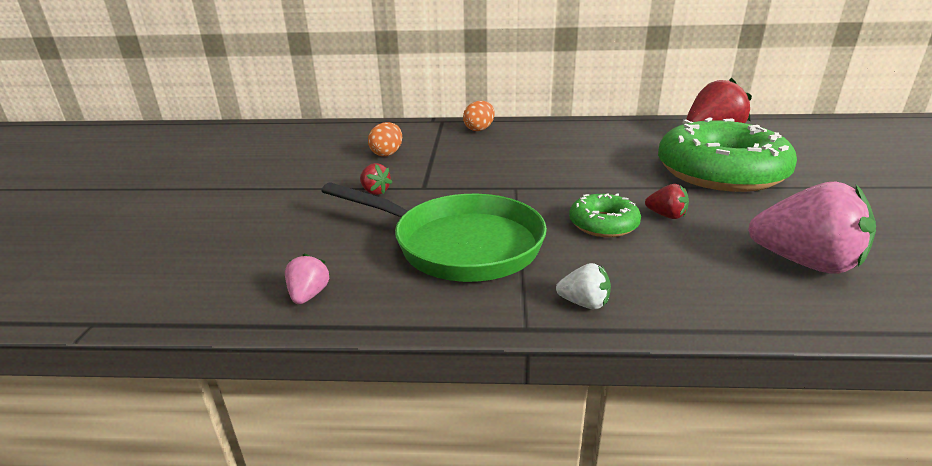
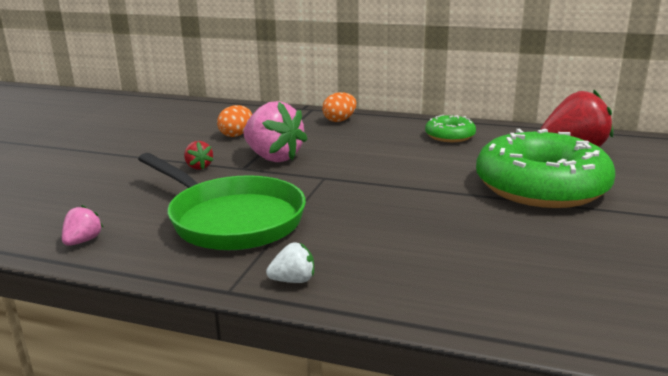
camera: 15 degrees right, 5 degrees down
white strawberry [556,263,611,309] -> white strawberry turned 45 degrees counterclockwise [266,242,314,283]
green donut [569,193,641,237] -> green donut moved to [425,115,476,142]
red strawberry [645,184,689,219] -> none
pink strawberry [748,181,876,274] -> pink strawberry moved to [243,101,307,162]

